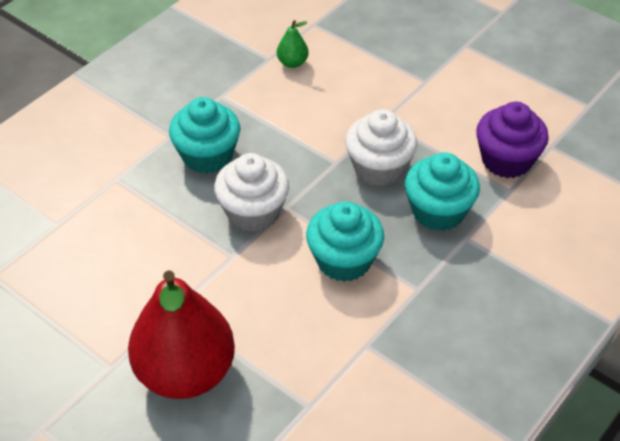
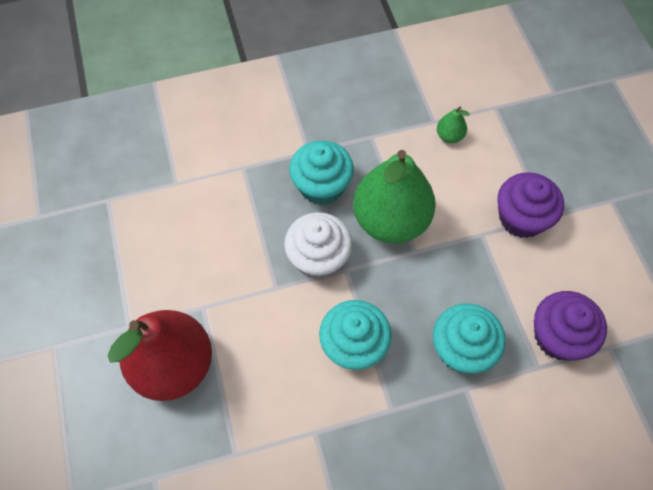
camera: 35 degrees right, 15 degrees up
white cupcake [345,109,417,186] -> none
none -> green pear [353,150,436,244]
none -> purple cupcake [497,172,564,238]

